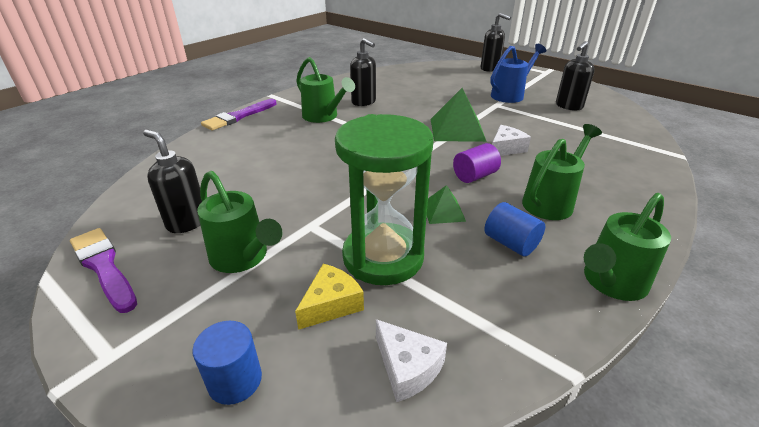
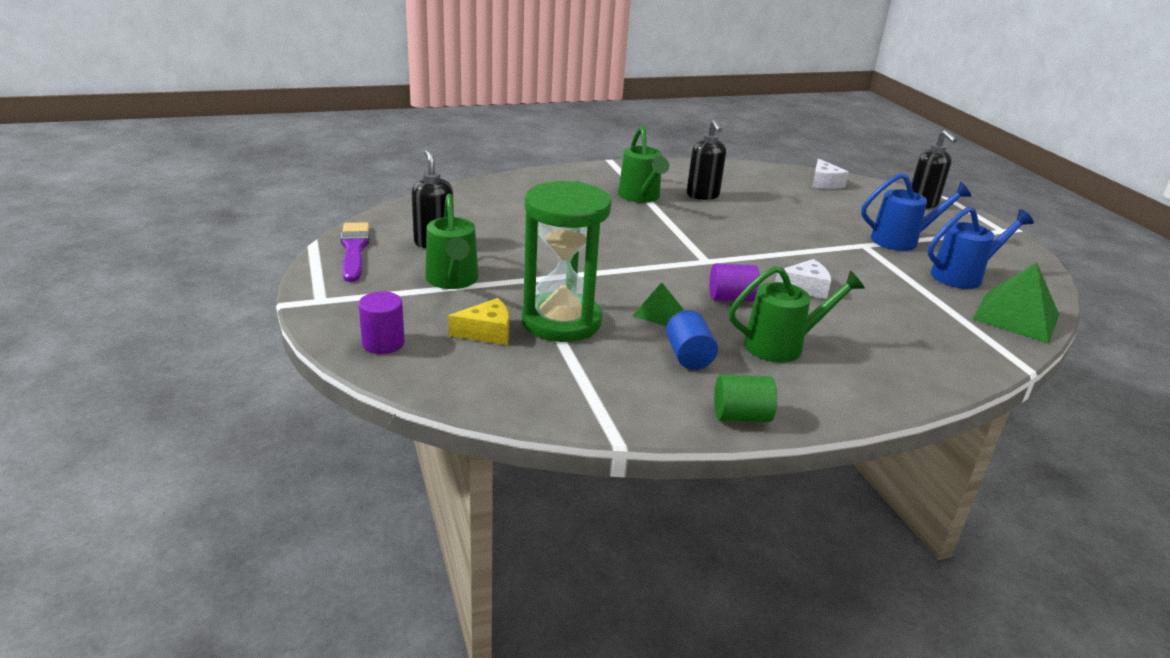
camera: 30 degrees right, 5 degrees down
blue cylinder [192,321,262,405] -> purple cylinder [358,291,405,354]
purple brush [201,99,277,131] -> none
white cheese [376,319,447,402] -> white cheese moved to [812,159,849,189]
green pyramid [431,88,487,142] -> green pyramid moved to [972,262,1059,344]
black soap dispenser [556,41,595,110] -> blue watering can [928,207,1034,289]
green watering can [584,193,671,301] -> green cylinder [714,374,777,422]

